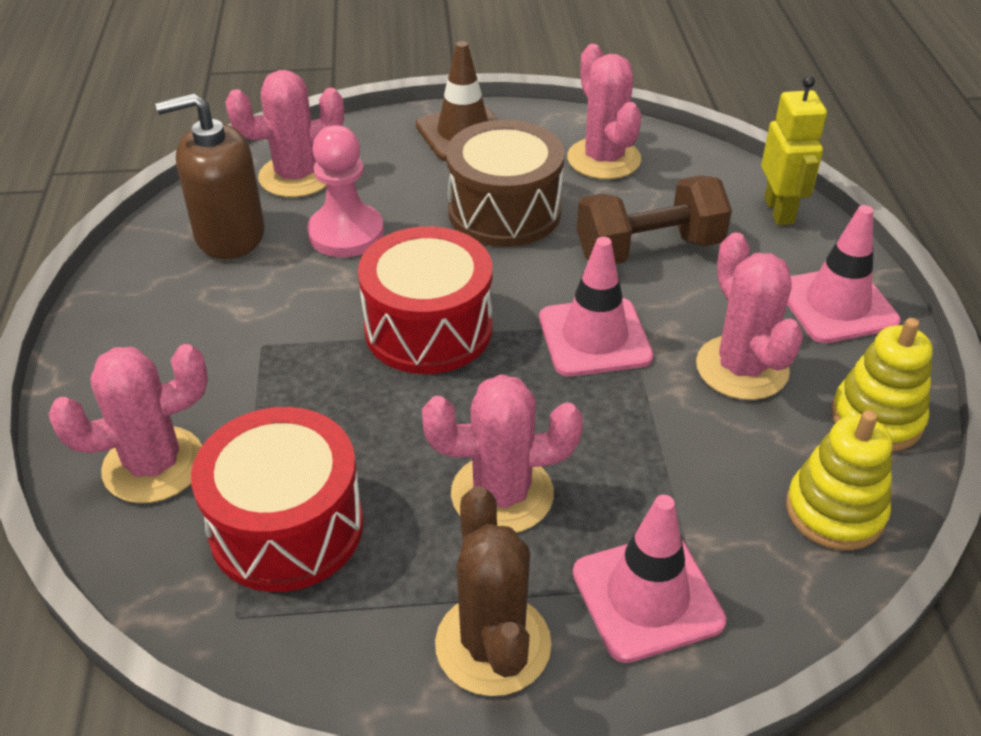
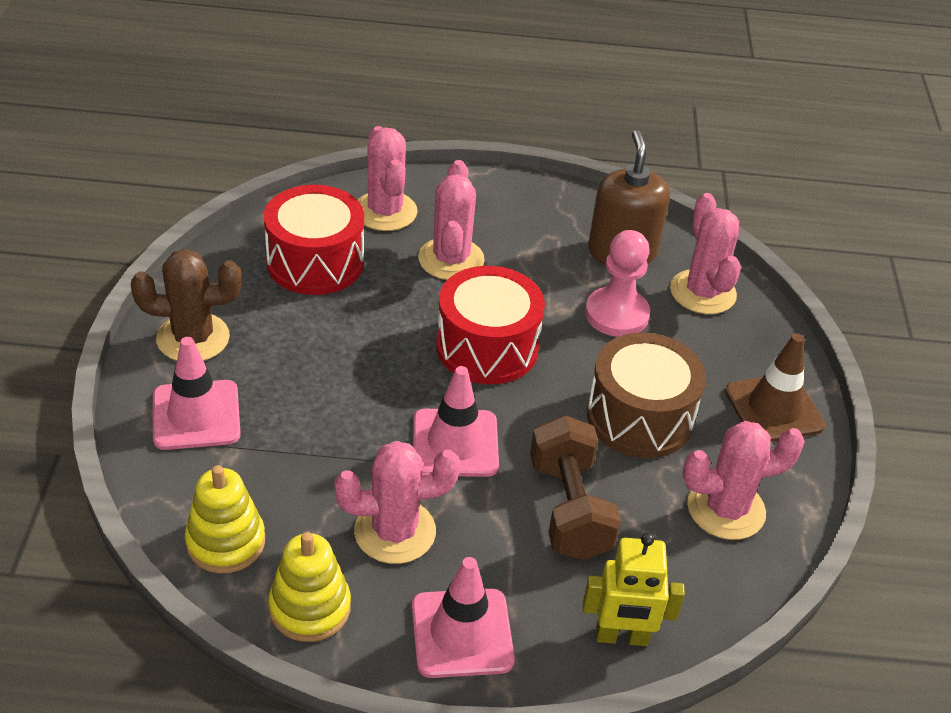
camera: 95 degrees right, 0 degrees up
pink cactus [422,374,583,533] -> pink cactus moved to [418,160,485,280]

